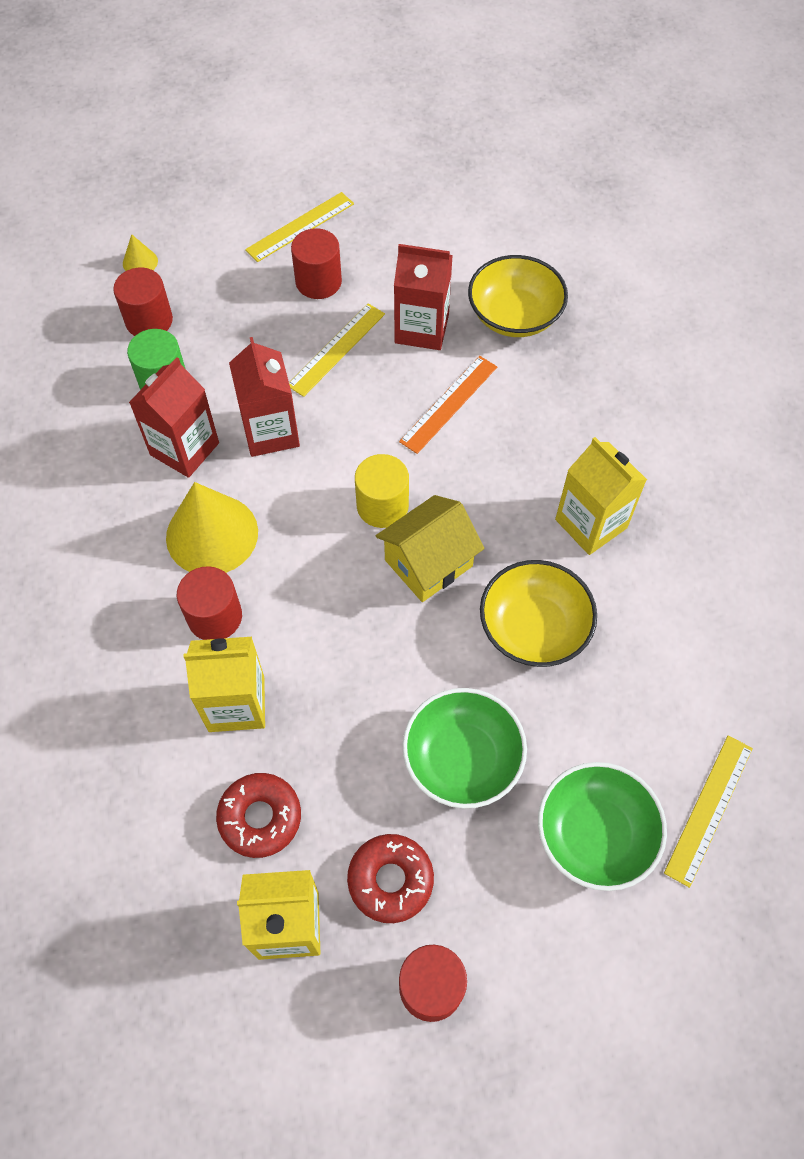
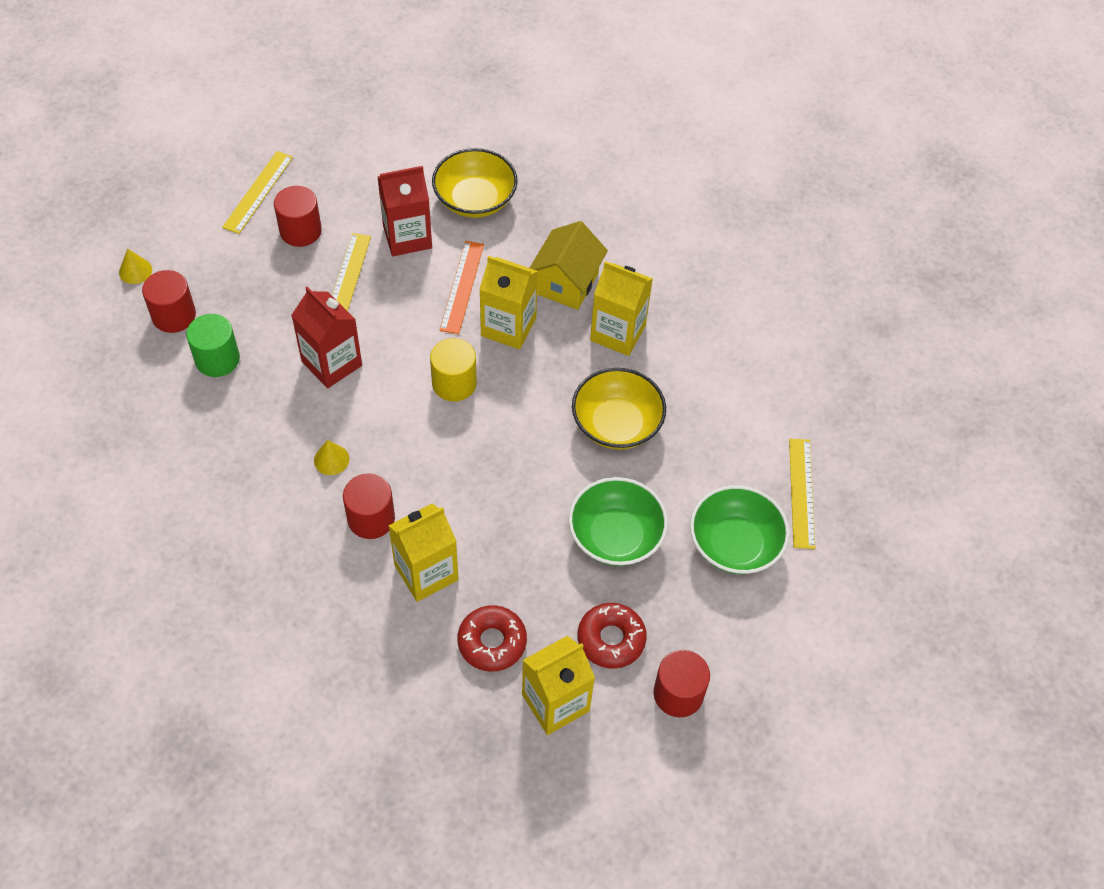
camera: 30 degrees left, 5 degrees down
red carton [129,357,219,478] -> none
yellow cone [166,482,258,573] -> yellow cone [314,440,349,475], size x0.44
yellow house [376,495,484,602] -> yellow house moved to [530,221,608,310]
none -> yellow carton [479,256,538,350]

